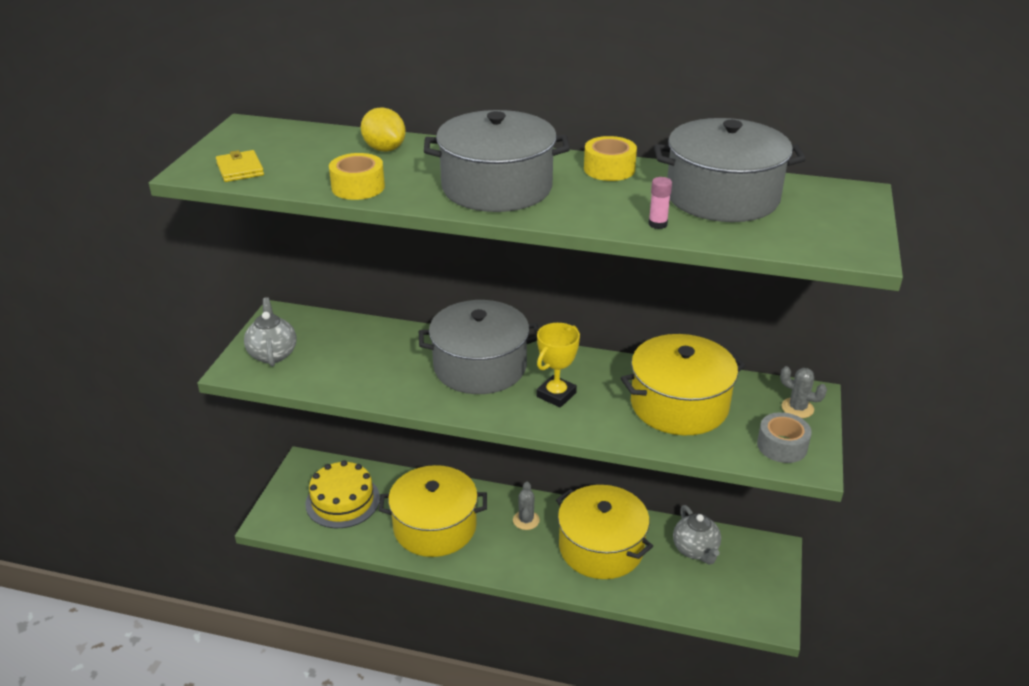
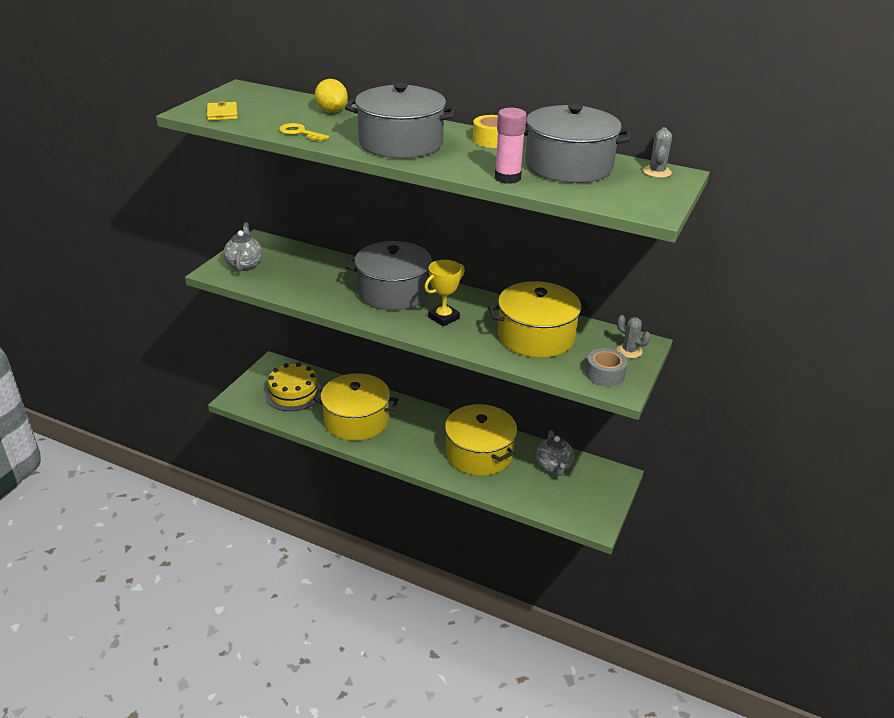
camera: 10 degrees right, 0 degrees up
yellow tape [329,153,385,200] -> yellow key [279,123,329,141]
grey cactus [513,482,540,530] -> grey cactus moved to [643,127,672,178]
pink glue stick [648,177,672,229] -> pink glue stick [495,108,527,184], size x1.83

